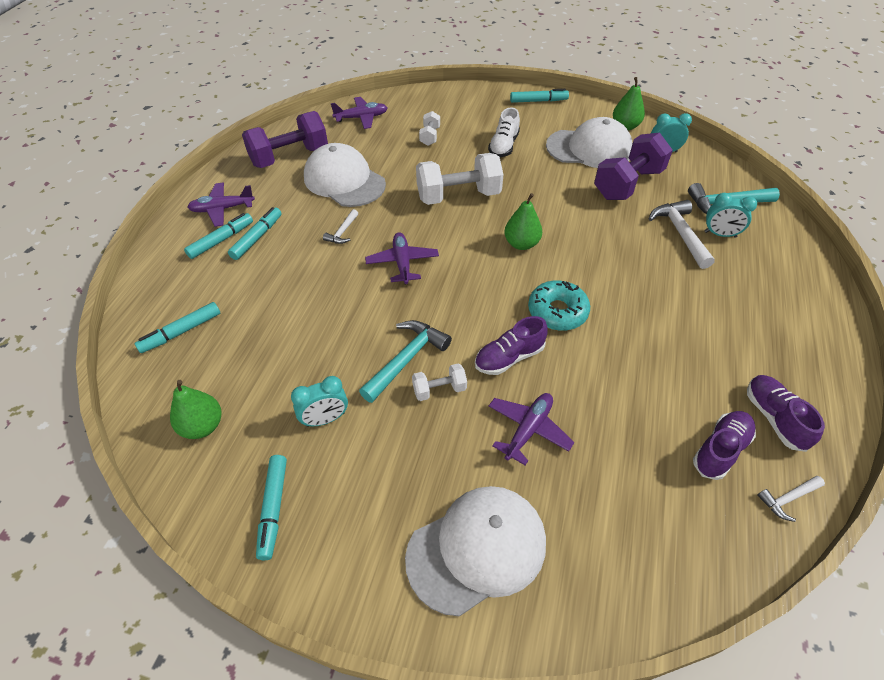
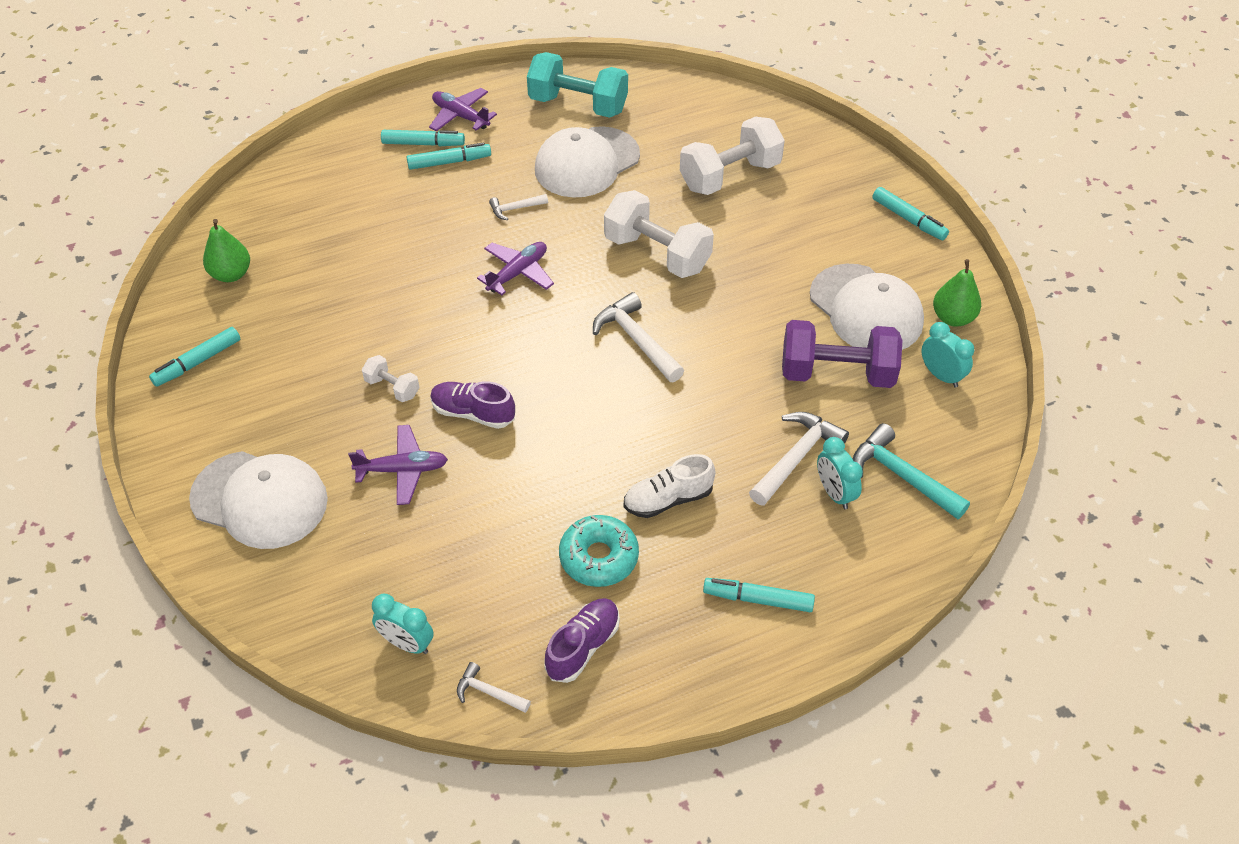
camera: 50 degrees right, 0 degrees up
turquoise marker [134,302,220,353] -> turquoise marker moved to [703,578,815,612]
purple dumbbell [242,111,328,168] -> turquoise dumbbell [527,52,628,118]
turquoise clock [291,376,348,427] -> turquoise clock moved to [372,594,434,654]
white cap [304,143,386,207] -> white cap turned 135 degrees counterclockwise [535,126,640,198]
purple plane [331,97,387,129] -> none
turquoise hammer [359,320,452,403] -> none
white dumbbell [419,111,440,146] -> white dumbbell [680,116,785,195], size x2.06
white shoe [488,107,520,157] -> white shoe moved to [624,454,716,518]
green pear [505,193,542,250] -> white hammer [593,292,684,382]
turquoise donut [528,280,590,331] -> turquoise donut moved to [559,515,639,587]
purple shoe [693,411,756,480] -> none

